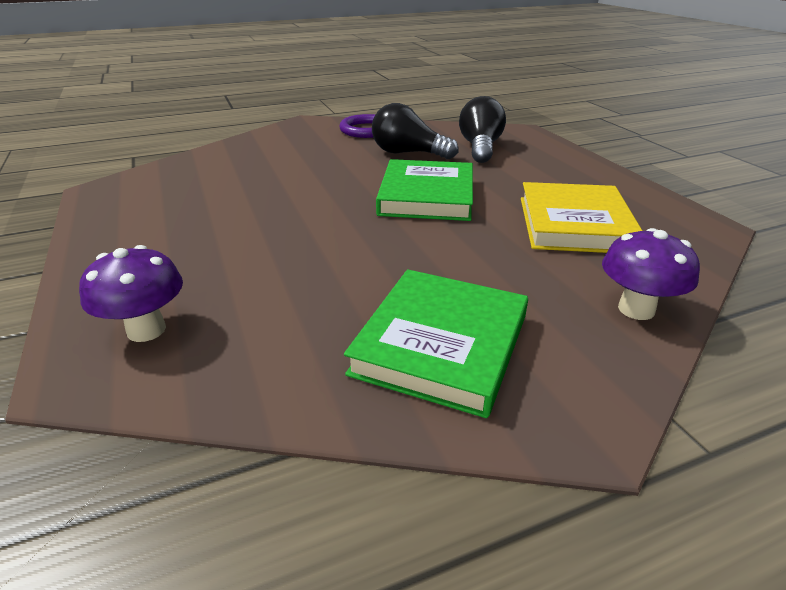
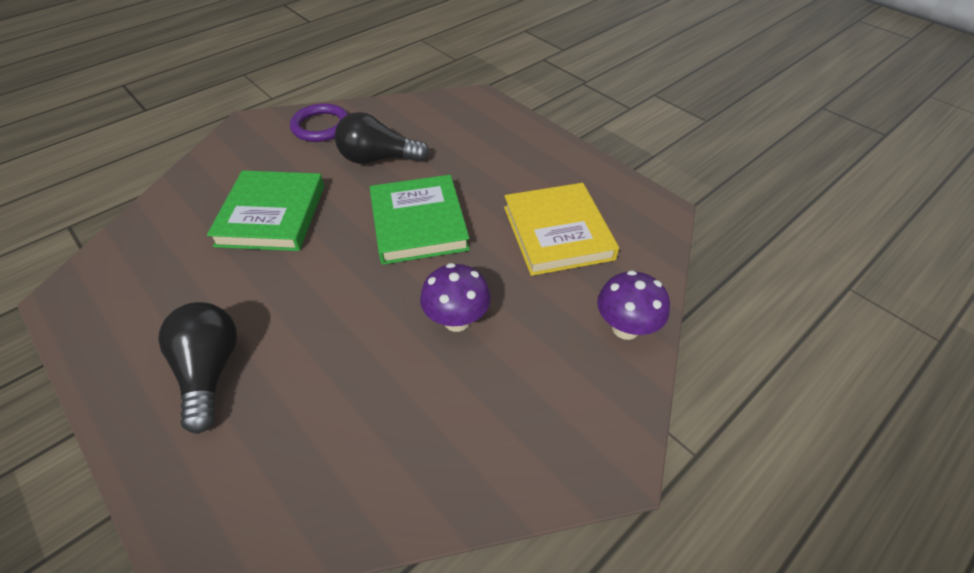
camera: 20 degrees left, 15 degrees up
purple mushroom [79,245,183,342] -> purple mushroom moved to [420,263,491,332]
green book [344,269,528,418] -> green book moved to [207,171,324,251]
black light bulb [459,96,506,163] -> black light bulb moved to [158,302,237,434]

